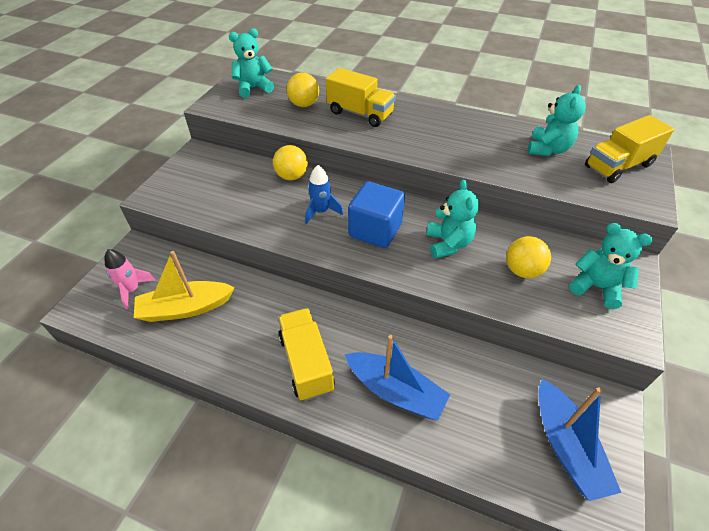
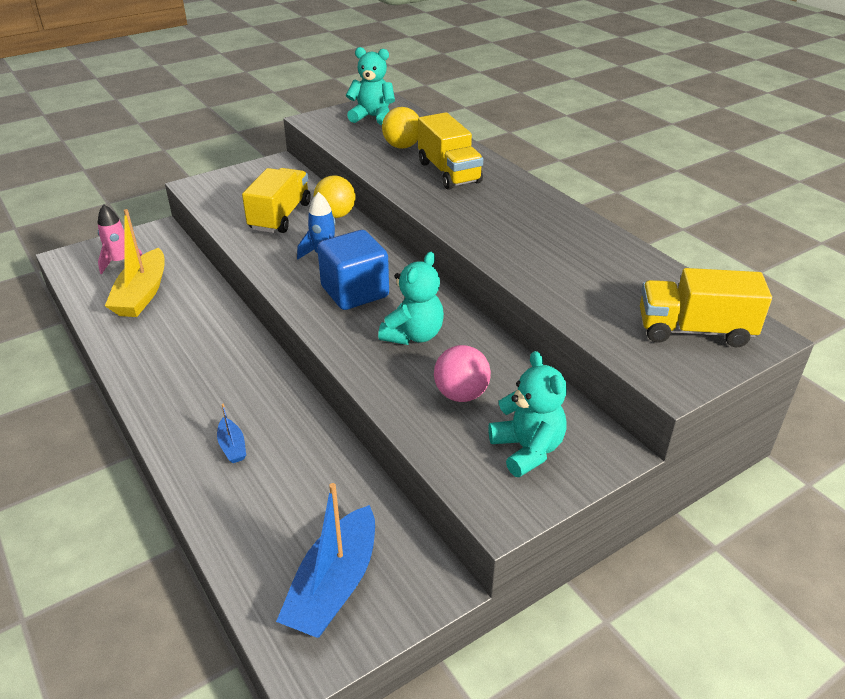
camera: 35 degrees right, 10 degrees down
yellow boat [134,251,235,322] -> yellow boat turned 105 degrees counterclockwise [105,209,165,317]
yellow truck [278,308,335,401] -> yellow truck moved to [242,168,311,233]
blue boat [345,335,450,421] -> blue boat [217,404,246,463], size x0.47
yellow ball [506,236,551,278] -> pink ball [434,345,491,402]
turquoise teddy bear [528,85,586,156] -> none

